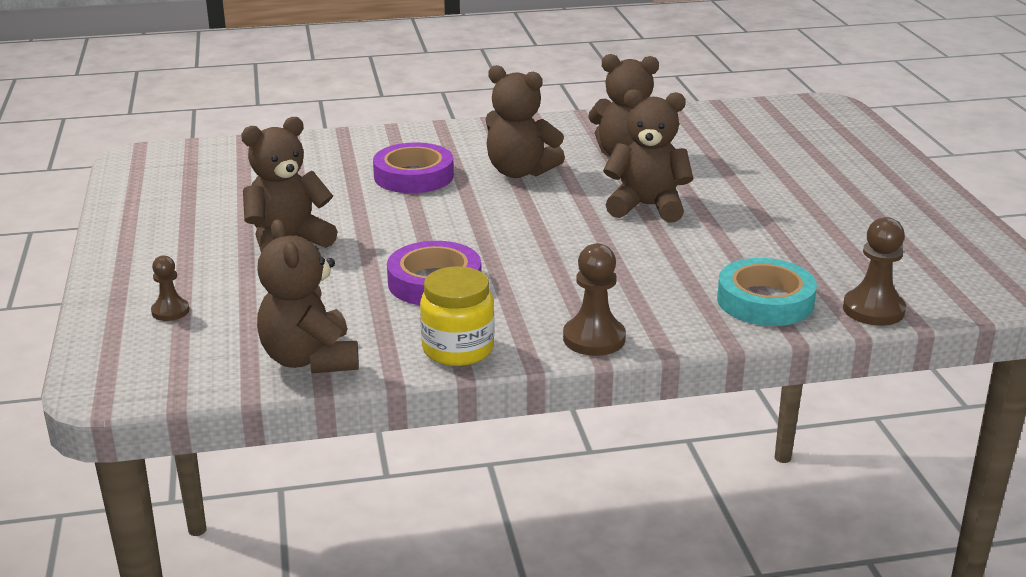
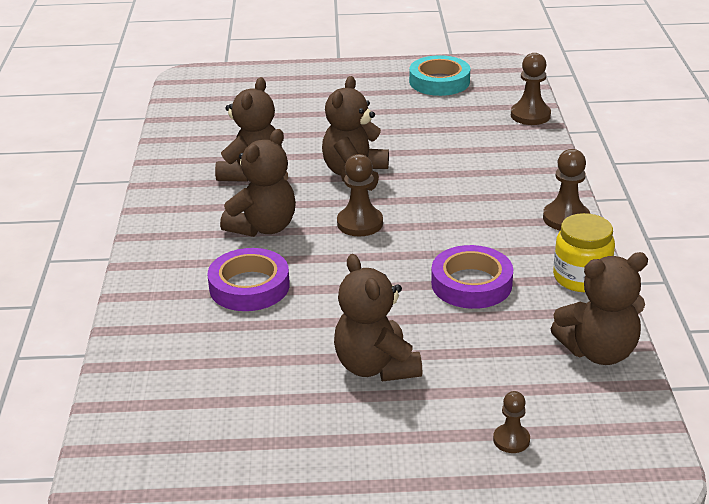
camera: 80 degrees left, 5 degrees up
turquoise tape [717,258,817,326] -> turquoise tape moved to [409,55,470,96]
none -> brown pawn [337,154,383,236]

